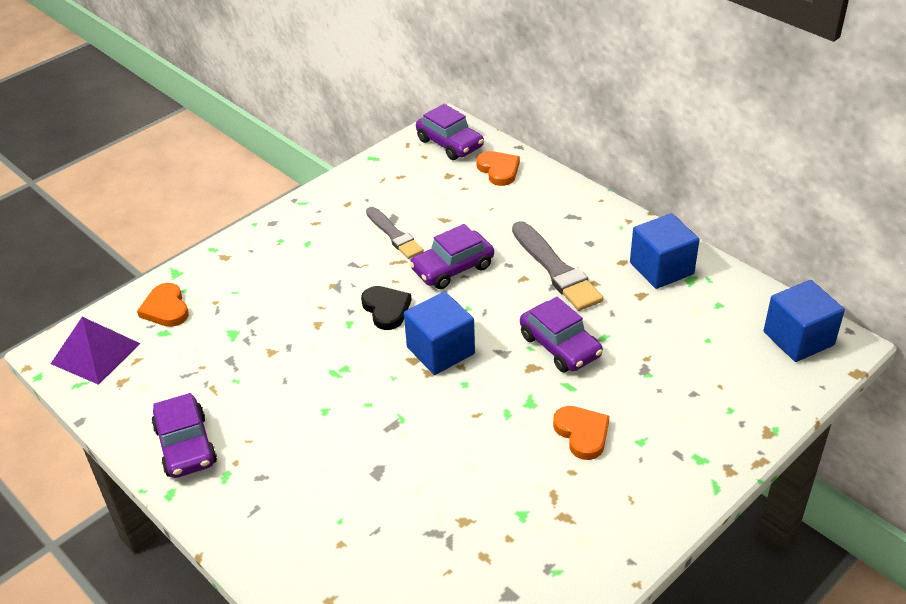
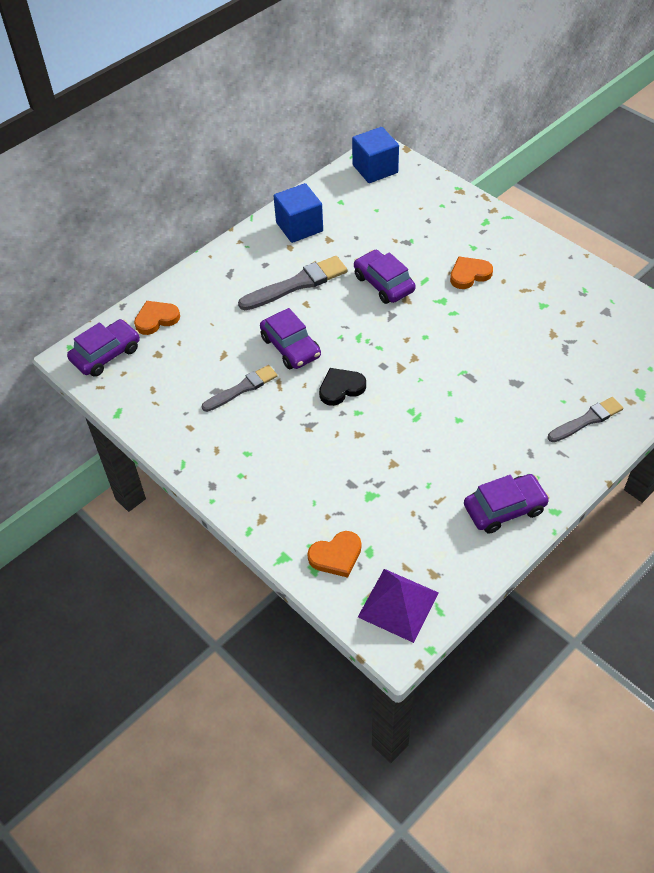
camera: 90 degrees left, 10 degrees up
blue cube [404,292,475,375] -> none
purple car [520,297,603,372] -> purple car turned 90 degrees counterclockwise [354,250,416,304]
none -> grey brush [548,397,623,442]

